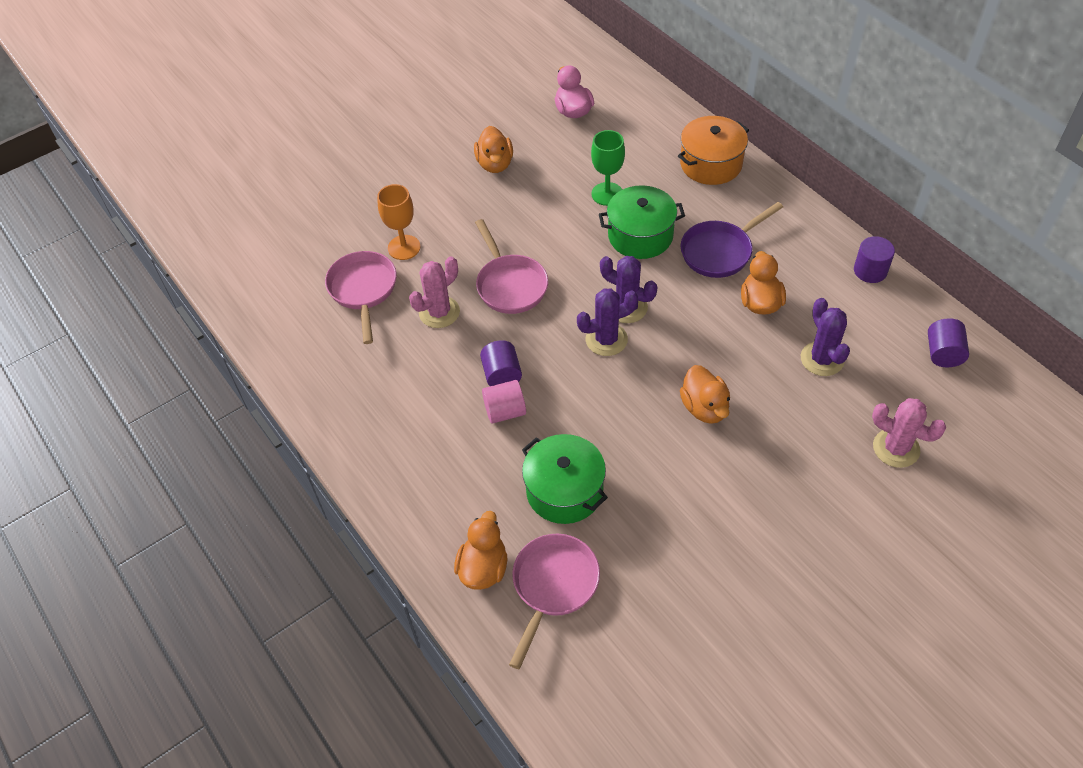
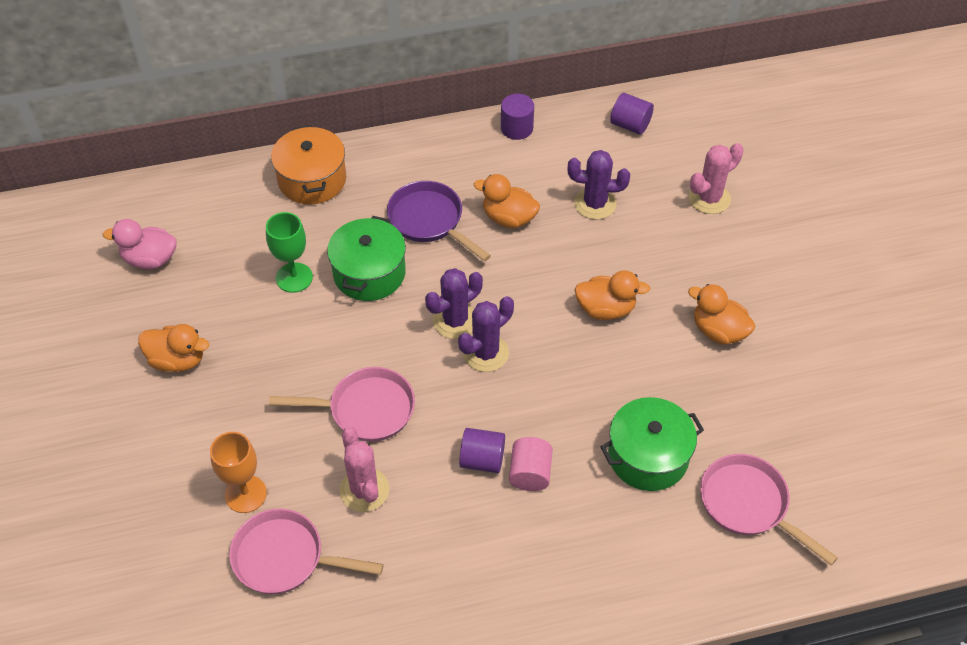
camera: 70 degrees left, 0 degrees up
orange duck [454,511,507,590] -> orange duck moved to [688,284,755,345]
purple cactus [577,288,638,356] -> purple cactus turned 45 degrees clockwise [458,296,514,372]
purple pan [681,202,783,278] -> purple pan turned 150 degrees clockwise [387,181,491,262]

